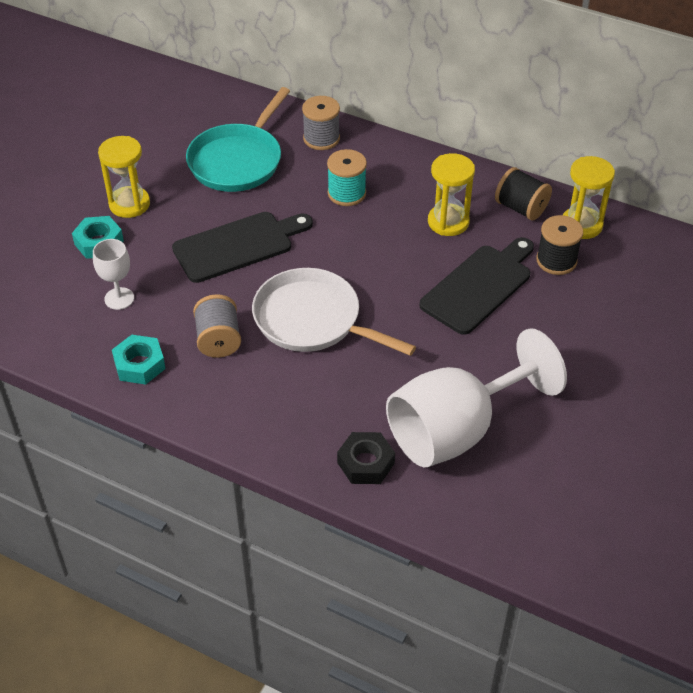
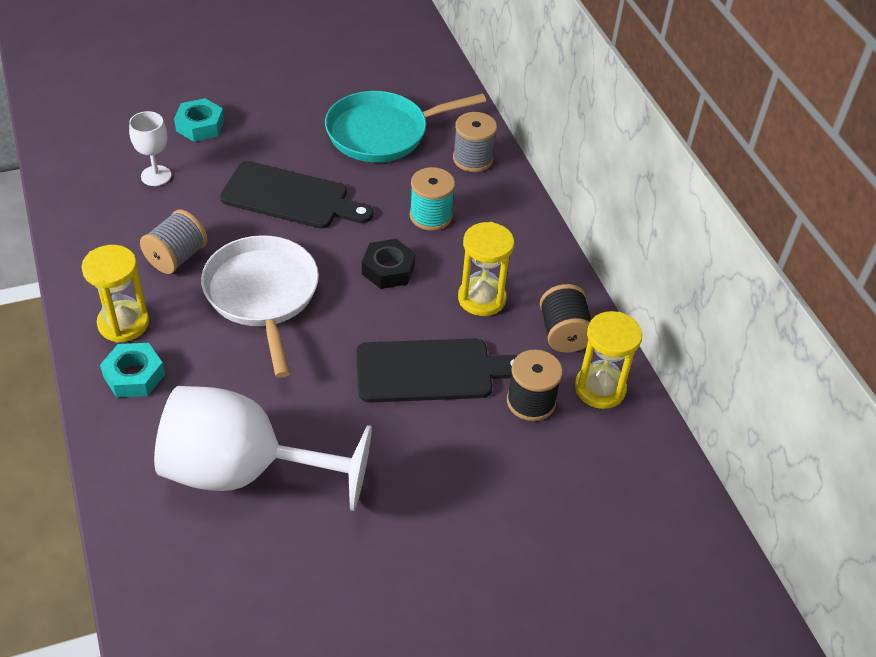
camera: 40 degrees right, 0 degrees up
yellow hourglass [98,136,150,218] -> yellow hourglass moved to [82,245,149,343]
turquoise nut [112,335,166,385] -> turquoise nut moved to [100,343,165,397]
black nut [337,432,395,484] -> black nut moved to [362,239,415,289]

